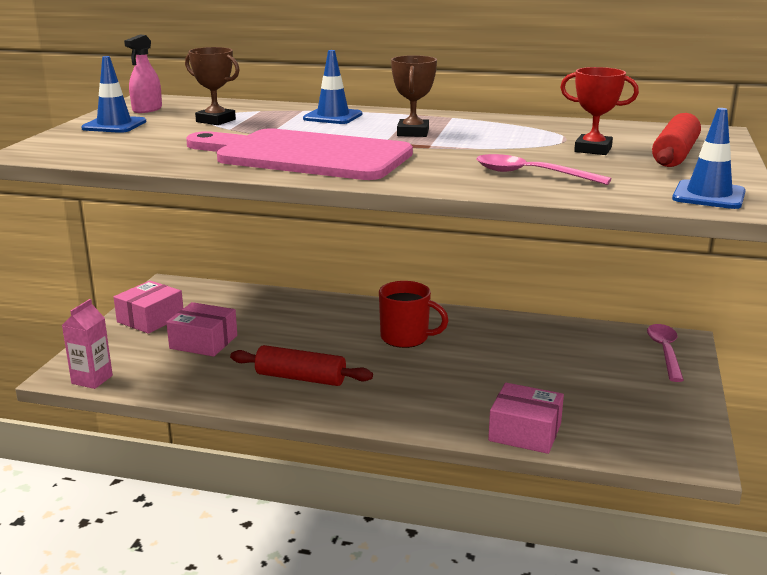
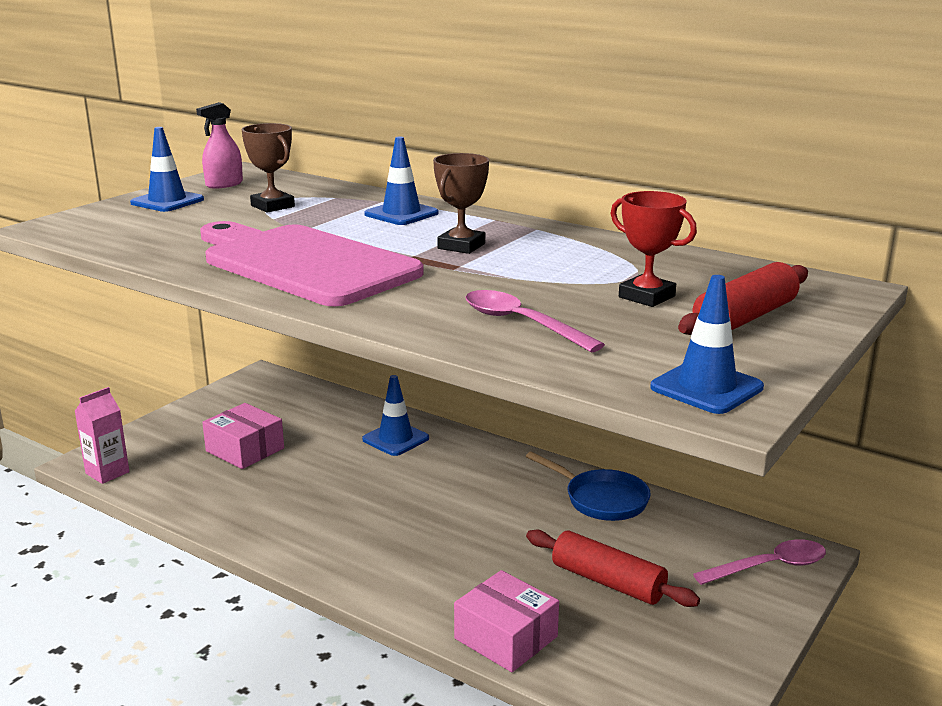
camera: 20 degrees right, 0 degrees up
pink box [114,281,183,334] -> none
red rolling pin [230,345,373,386] -> red rolling pin moved to [526,530,700,607]
red mug [379,281,449,348] -> none
pink spoon [647,324,684,382] -> pink spoon turned 45 degrees clockwise [693,539,826,585]
none -> blue traffic cone [362,375,429,456]
none -> blue pan [526,452,651,521]

